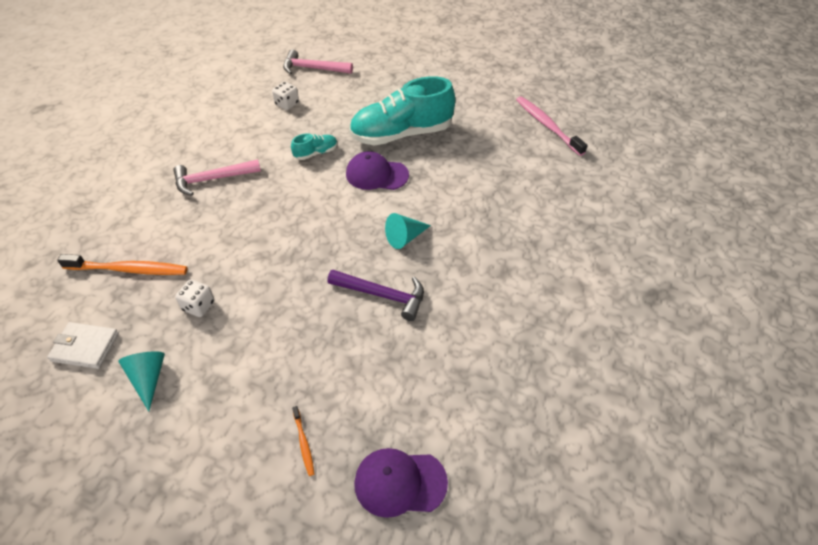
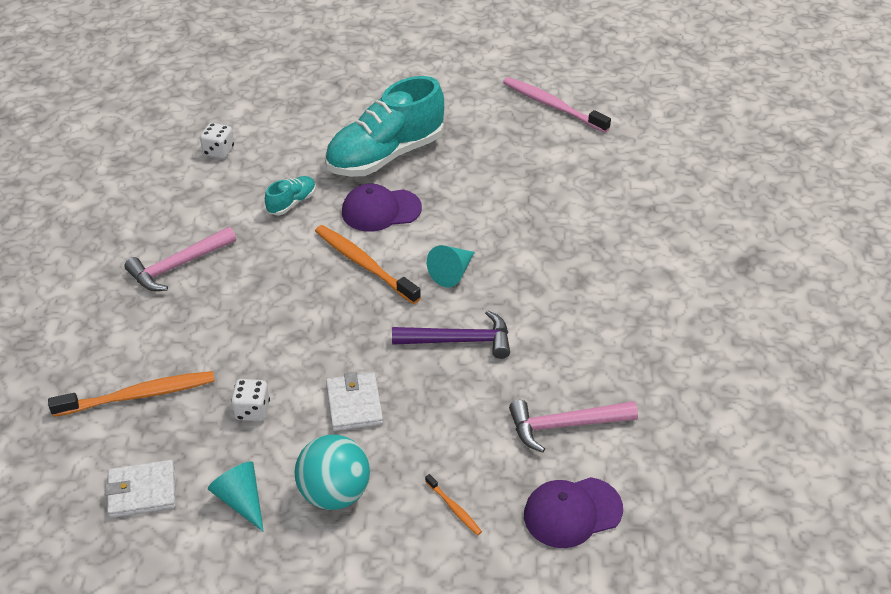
camera: 20 degrees left, 5 degrees down
pink hammer [283,50,353,74] -> pink hammer moved to [509,400,638,453]
none -> turquoise ball [295,435,370,510]
none -> orange toothbrush [315,225,421,304]
none -> white wallet [326,372,383,431]

